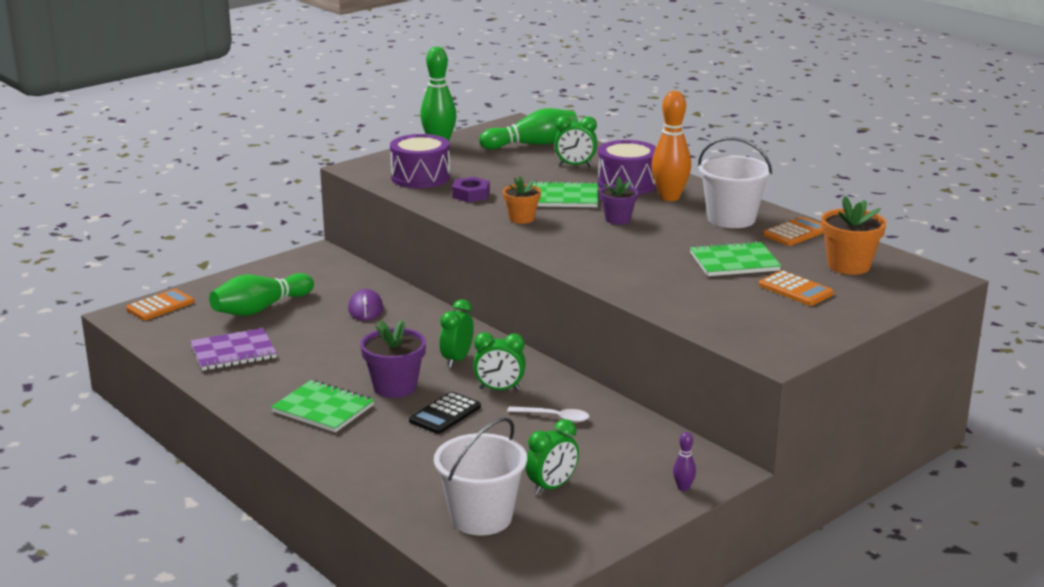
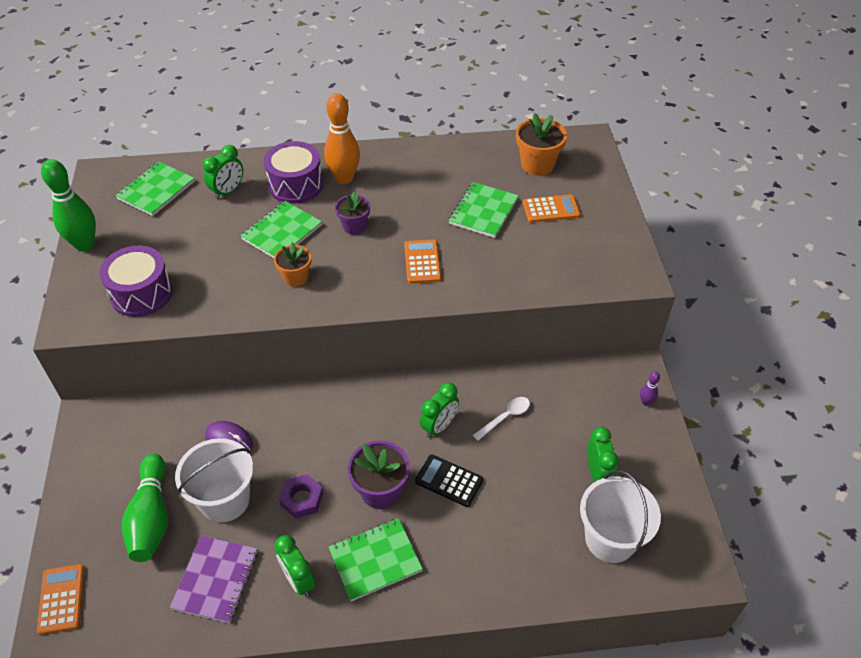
camera: 55 degrees left, 25 degrees up
black calculator [409,392,481,434] -> black calculator turned 135 degrees clockwise [415,455,483,507]
green clock [440,299,474,368] -> green clock moved to [275,535,315,596]
purple nut [452,177,490,202] -> purple nut moved to [279,474,323,519]
green bowling pin [479,108,578,150] -> green notebook [115,161,195,216]
white bucket [698,137,772,228] -> white bucket moved to [175,438,253,522]
orange calculator [763,217,823,246] -> orange calculator moved to [404,239,441,284]

